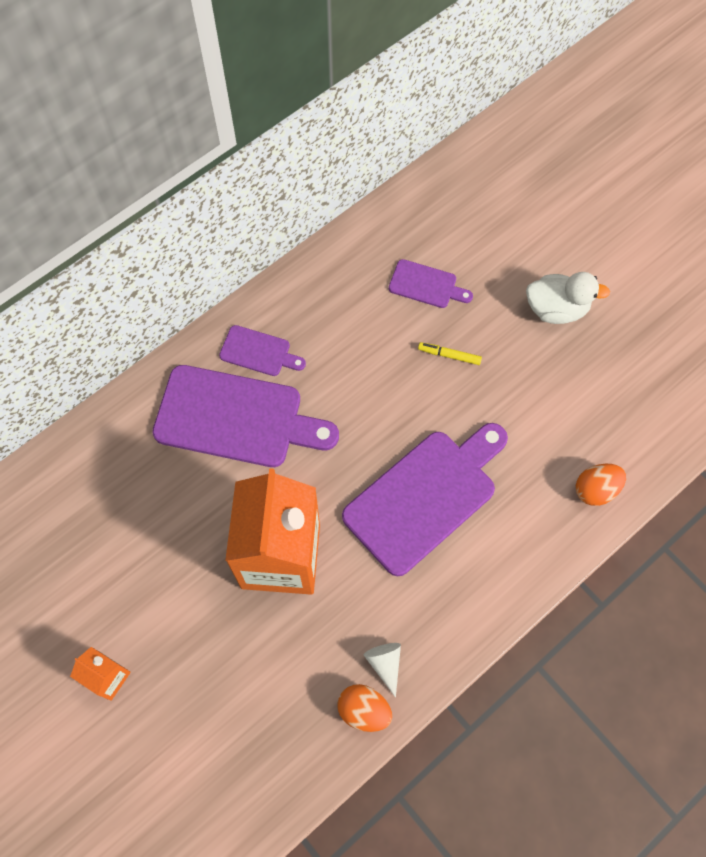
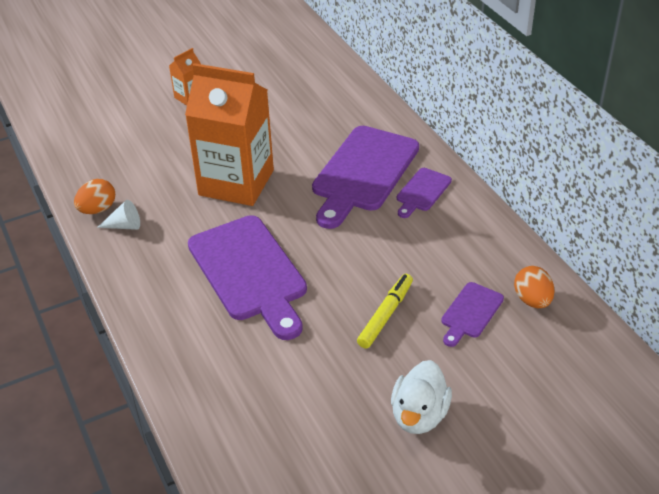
camera: 105 degrees right, 25 degrees down
yellow marker [418,342,482,365] -> yellow marker [357,274,413,349], size x1.55
orange egg [576,464,626,506] -> orange egg moved to [514,266,555,308]

